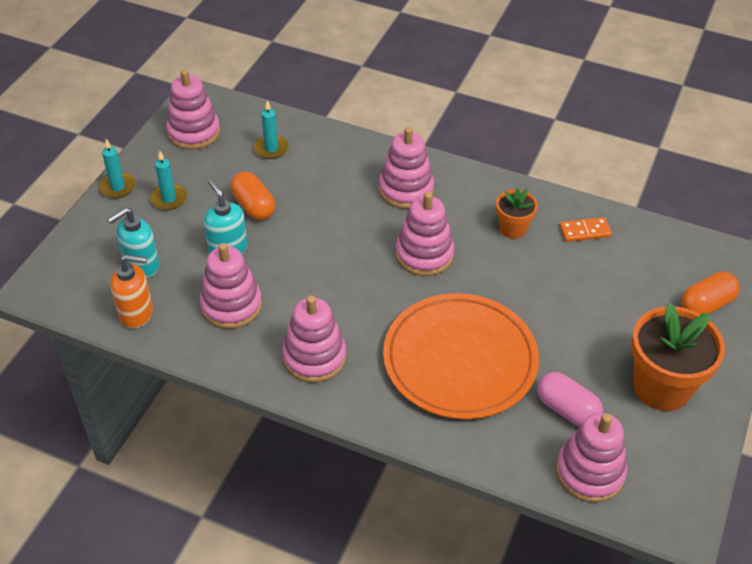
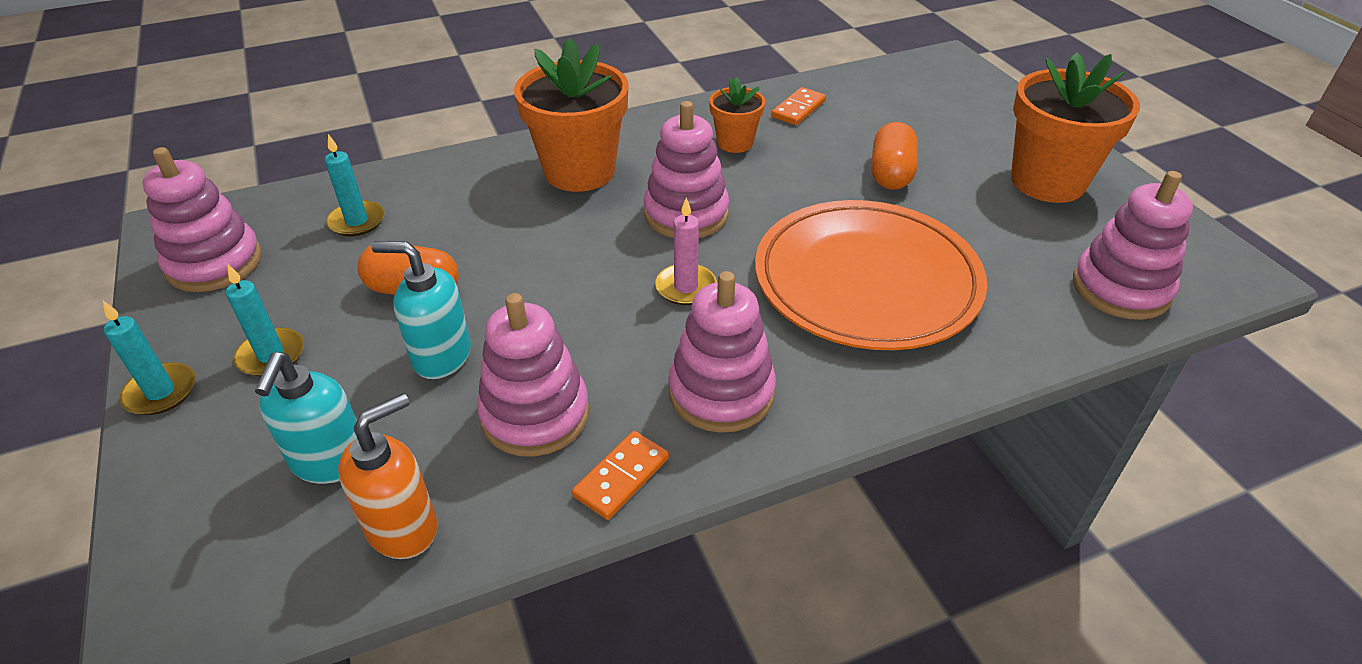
camera: 45 degrees left, 5 degrees down
pink stacking toy [379,127,434,209] -> orange flower pot [514,37,629,192]
pink capsule [537,372,603,427] -> none
orange capsule [681,272,740,314] -> orange capsule moved to [871,122,918,190]
none -> orange domino [572,431,669,520]
none -> pink candle [655,197,717,305]

